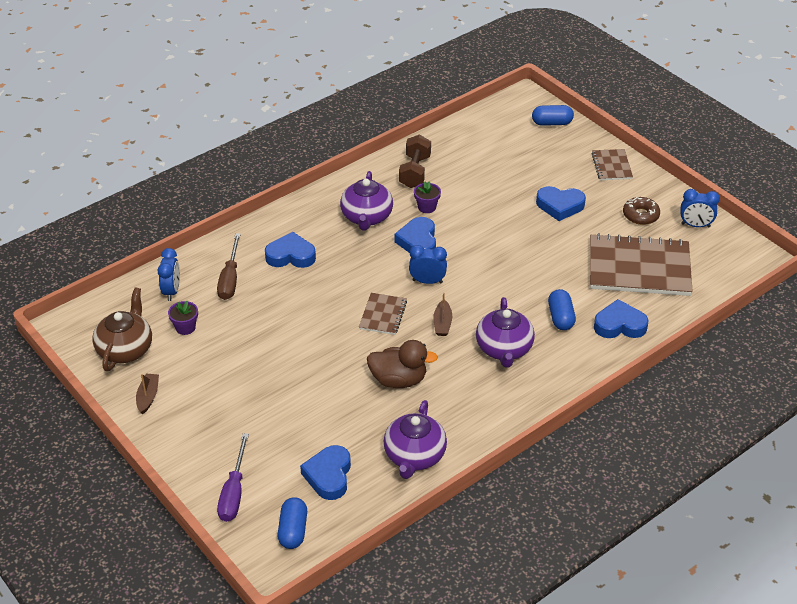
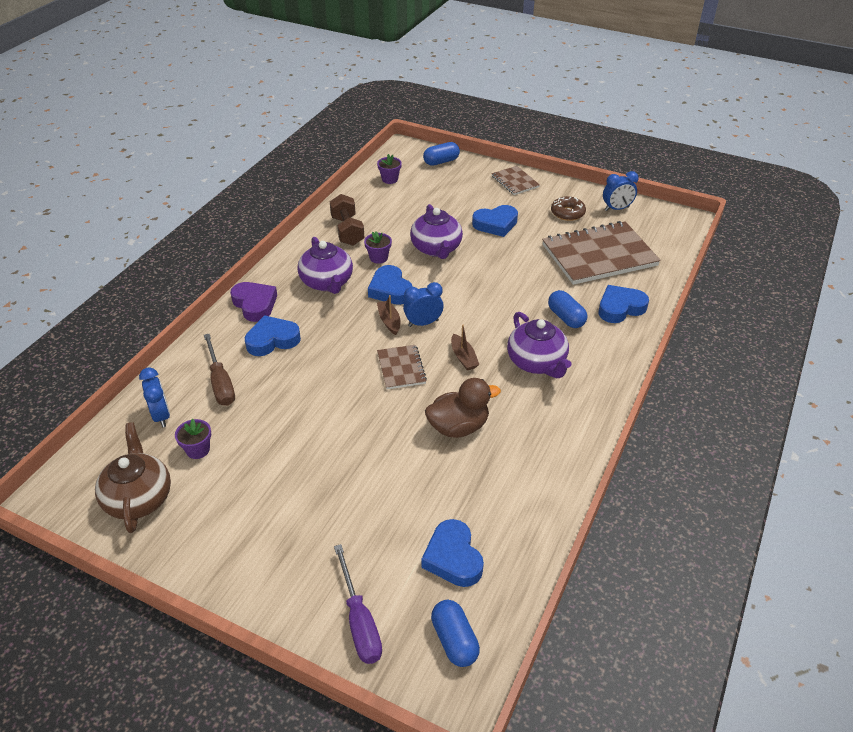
camera: 25 degrees left, 0 degrees up
brown boat [136,374,159,414] -> brown boat moved to [377,295,400,335]
purple teapot [383,400,447,479] -> purple teapot moved to [410,204,463,259]
none -> purple heart [230,282,277,322]
none -> purple flower pot [377,154,402,184]

